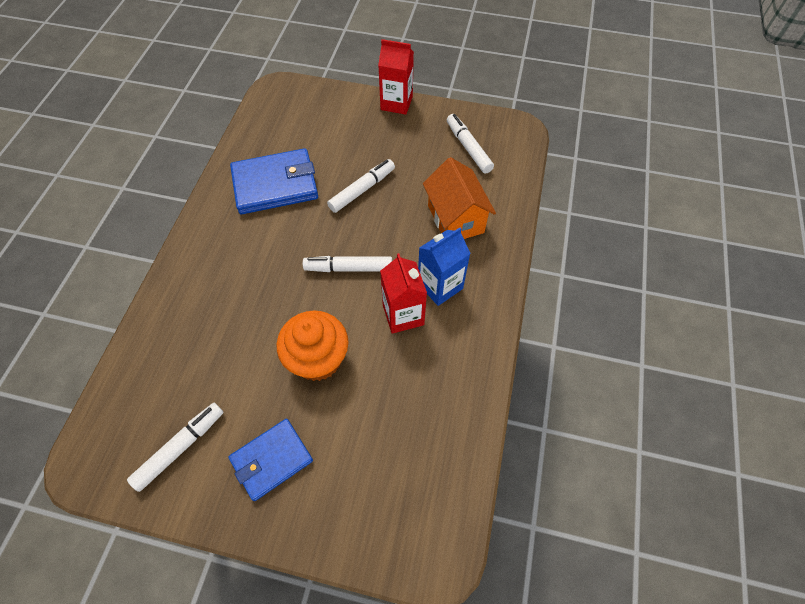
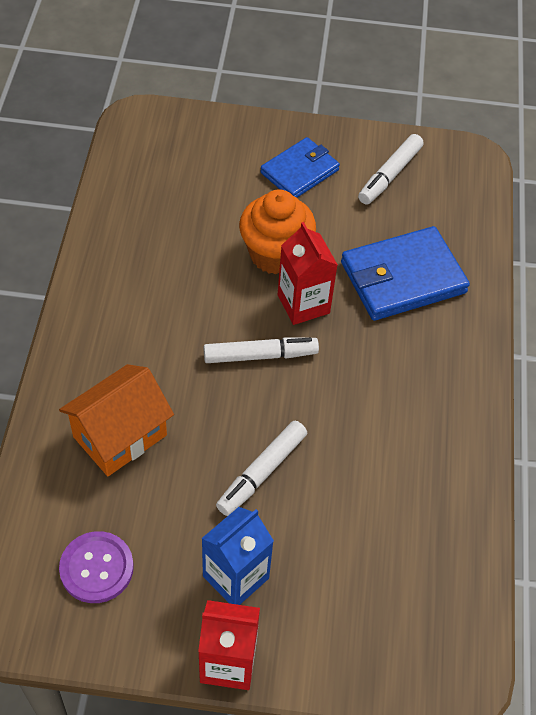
camera: 170 degrees right, 5 degrees down
blue wallet [230,148,318,214] -> blue wallet moved to [341,226,470,321]
red carton [380,253,427,334] -> red carton moved to [278,222,338,325]
blue carton [418,228,471,306] -> blue carton moved to [201,507,274,605]
orange house [423,157,496,239] -> orange house turned 75 degrees clockwise [59,364,174,476]
white marker [447,114,494,174] -> purple button [59,531,134,603]

